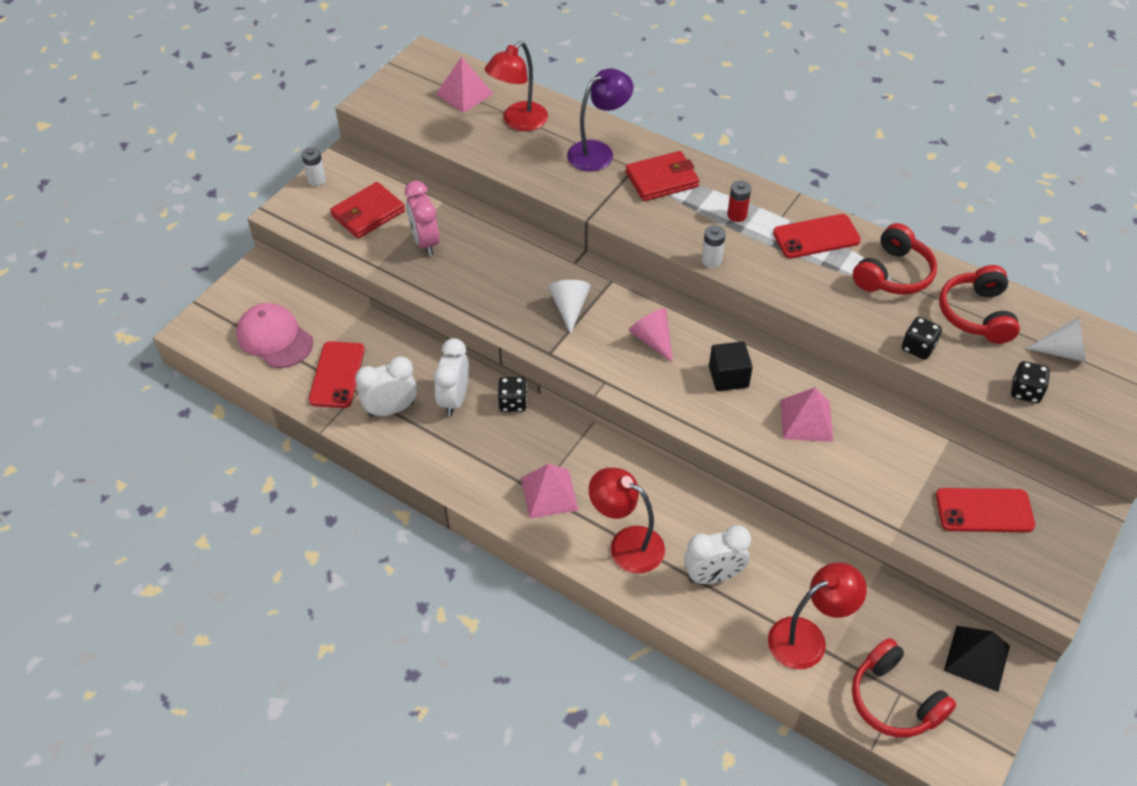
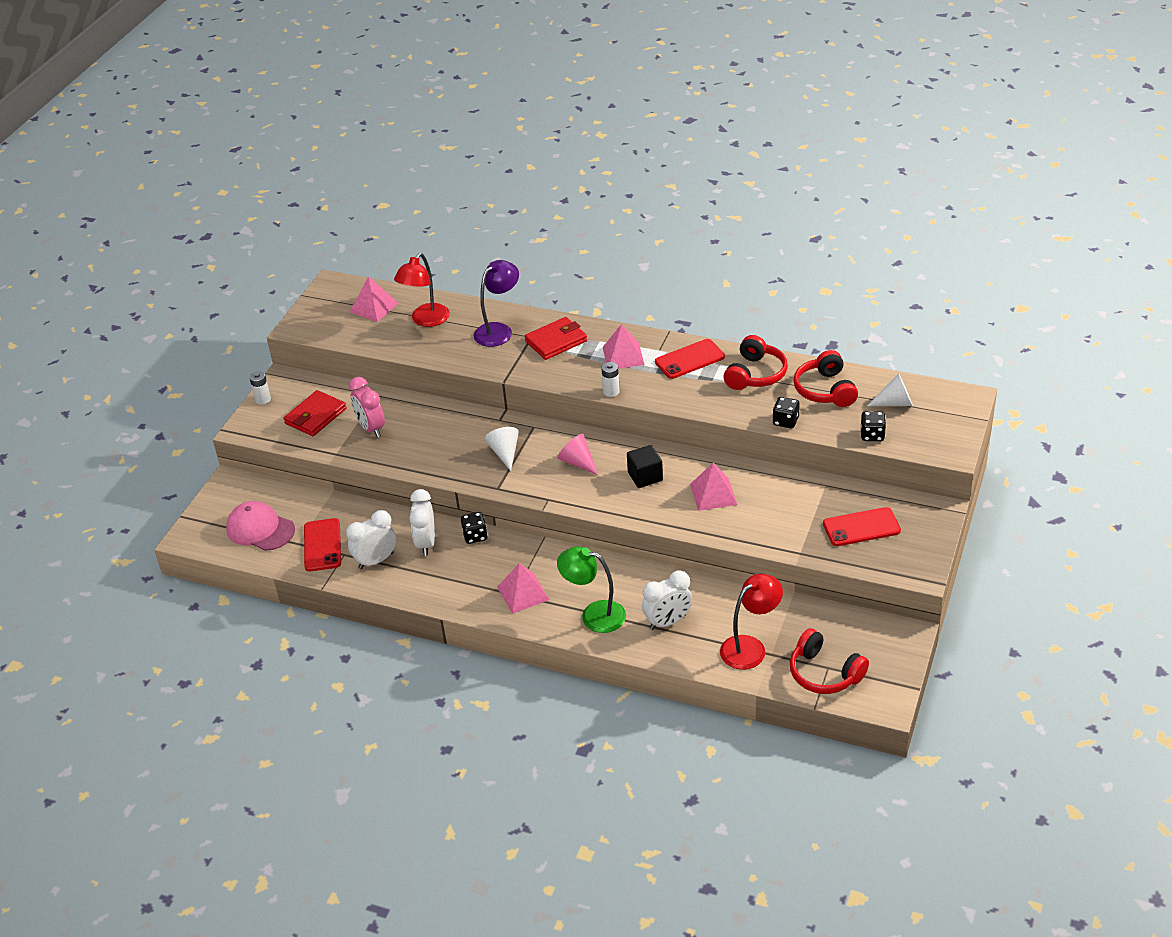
camera: 10 degrees left, 10 degrees down
red lamp [589,468,665,573] -> green lamp [557,546,626,633]
red battery [727,180,751,222] -> pink pyramid [603,324,645,369]
black pyramid [944,626,1010,692] -> none

